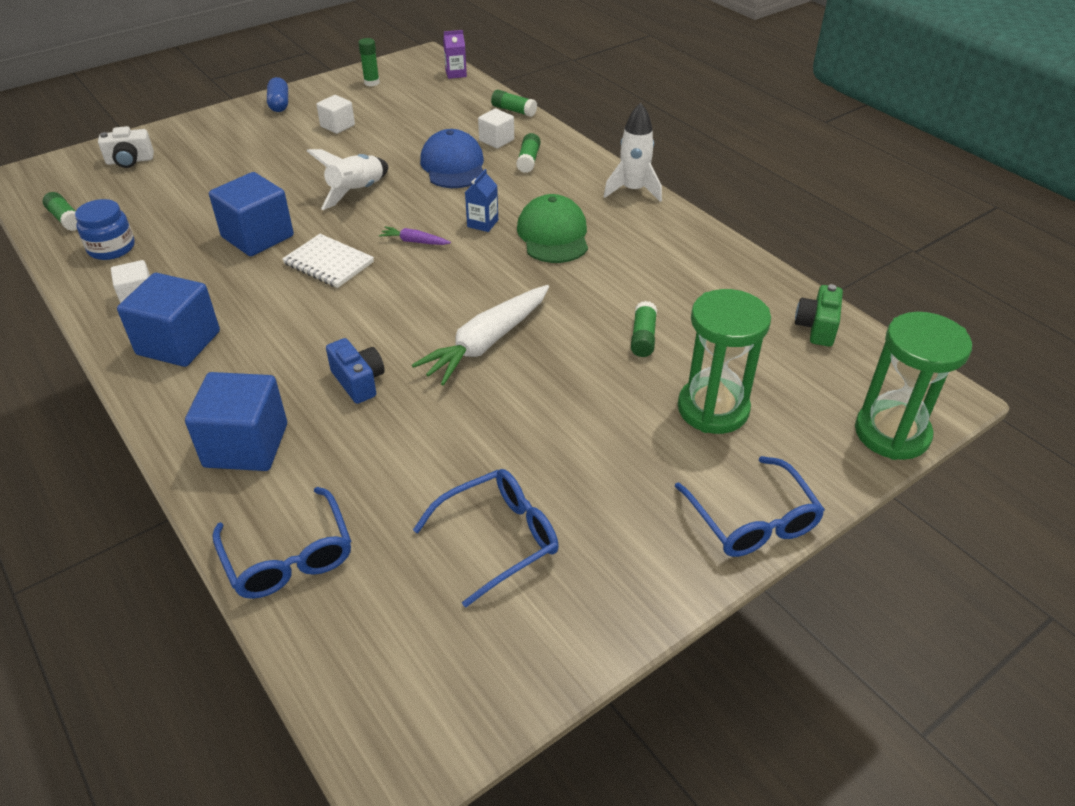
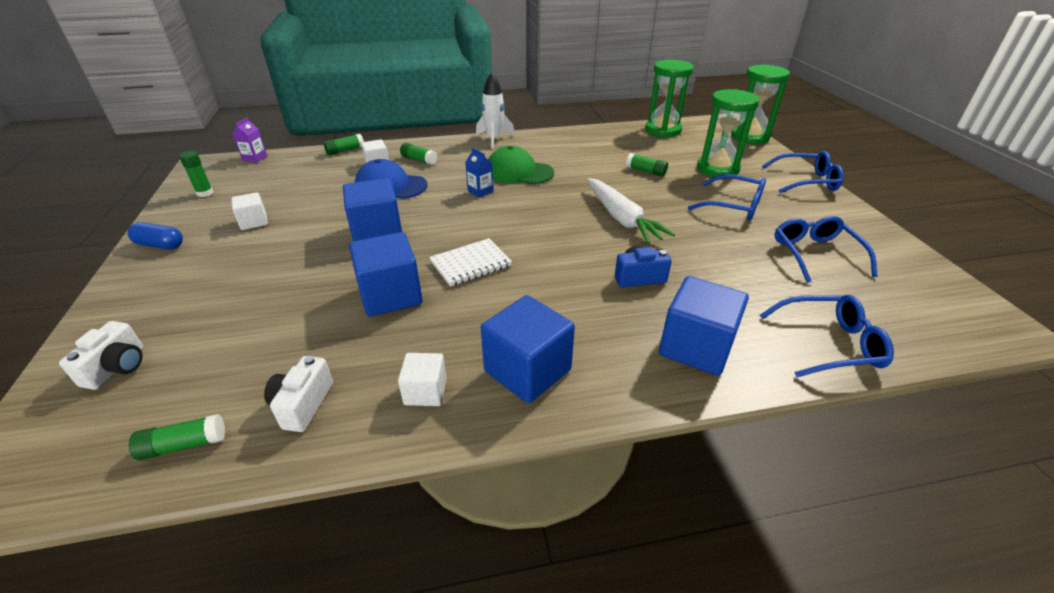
camera: 65 degrees left, 5 degrees down
blue jar [75,199,135,260] -> white camera [264,356,333,432]
white rocket [307,149,388,210] -> blue cube [343,178,402,241]
purple carrot [379,226,451,245] -> none
green camera [795,284,843,347] -> green hourglass [645,60,694,138]
none -> blue glasses [688,174,766,220]

